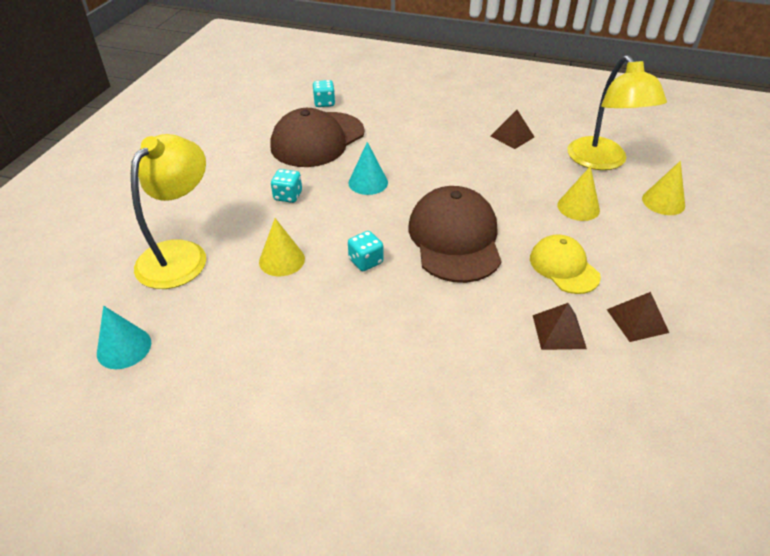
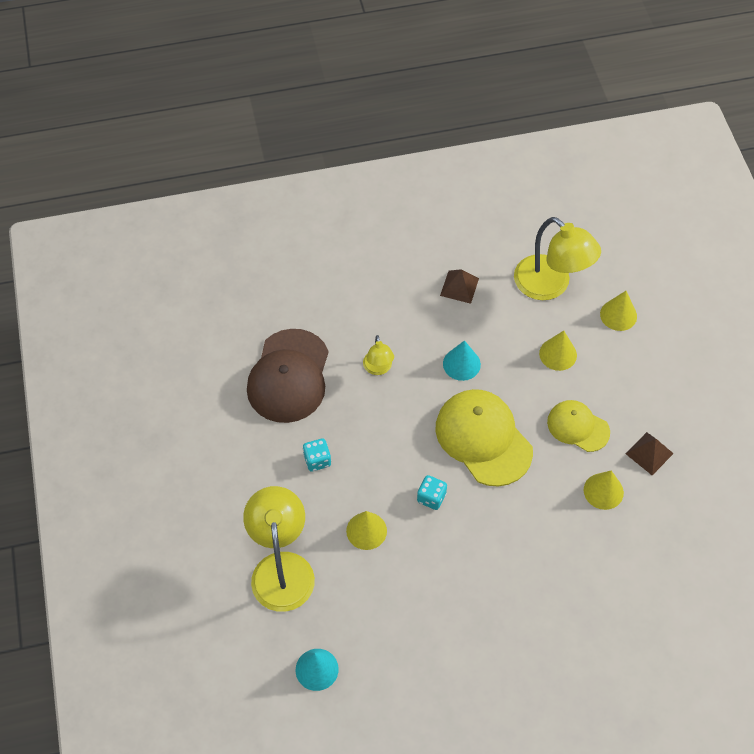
camera: 30 degrees left, 15 degrees up
turquoise dice [312,80,335,107] -> none
turquoise cone [349,142,388,195] -> turquoise cone moved to [443,340,481,381]
brown cap [408,186,502,283] -> yellow cap [435,389,533,487]
brown pyramid [533,303,587,350] -> yellow cone [584,470,624,510]
none -> yellow lamp [363,335,394,375]

